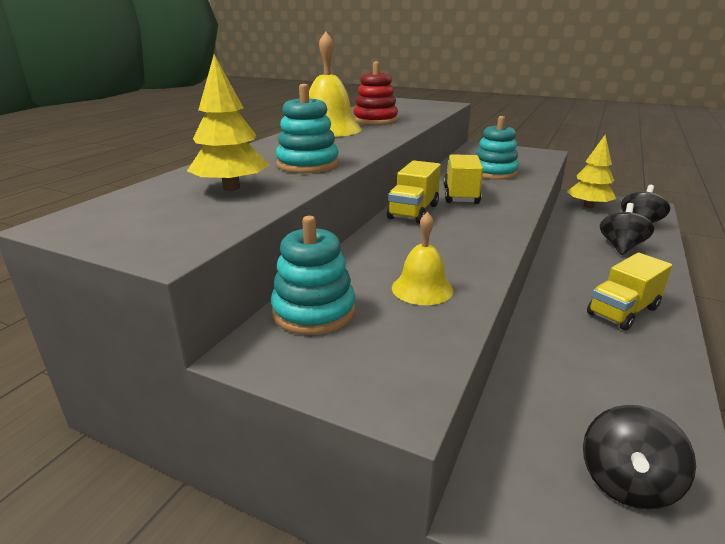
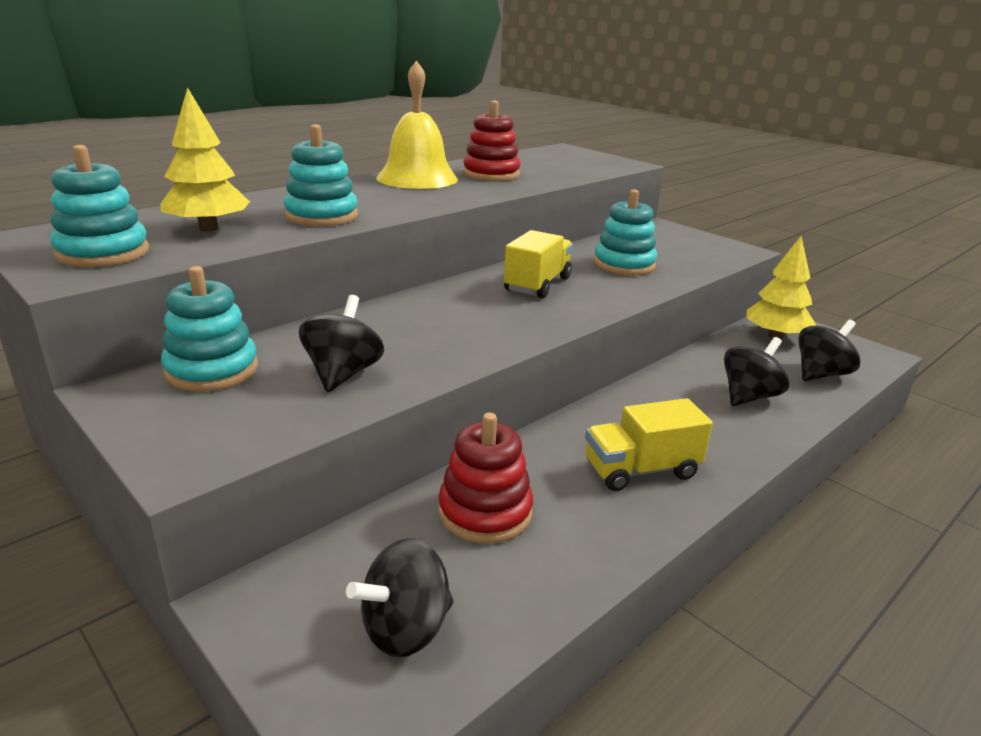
camera: 20 degrees right, 0 degrees up
yellow truck [387,160,441,224] -> none
yellow bell [392,212,453,305] -> black spinning top [299,295,384,392]
none -> turquoise stacking toy [50,145,149,267]
none -> red stacking toy [438,413,533,544]

